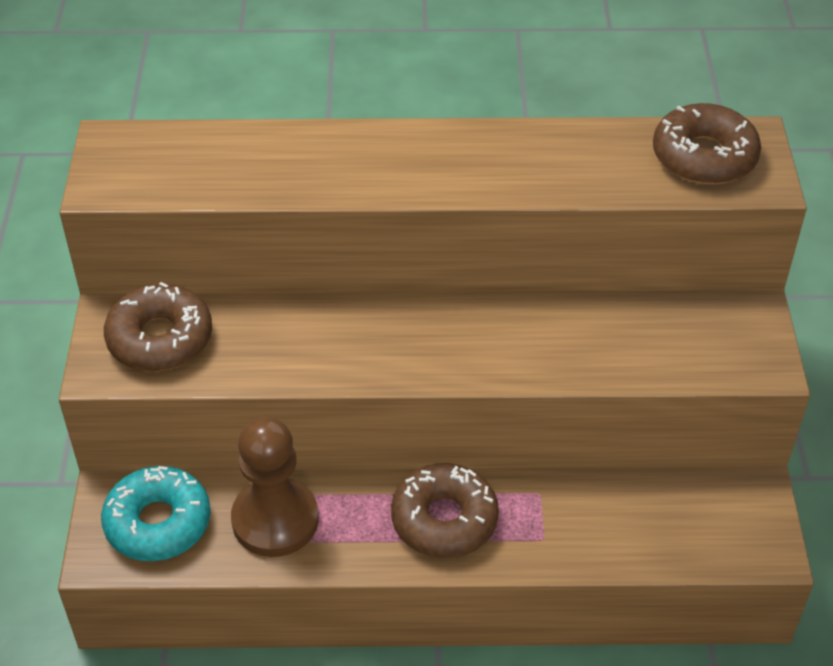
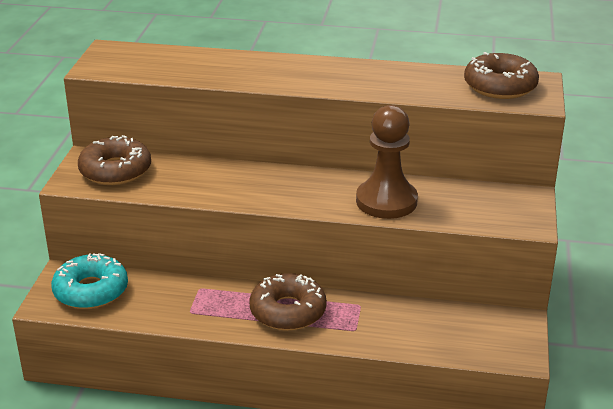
camera: 10 degrees right, 15 degrees down
brown pawn [231,417,319,557] -> brown pawn moved to [356,105,418,219]

